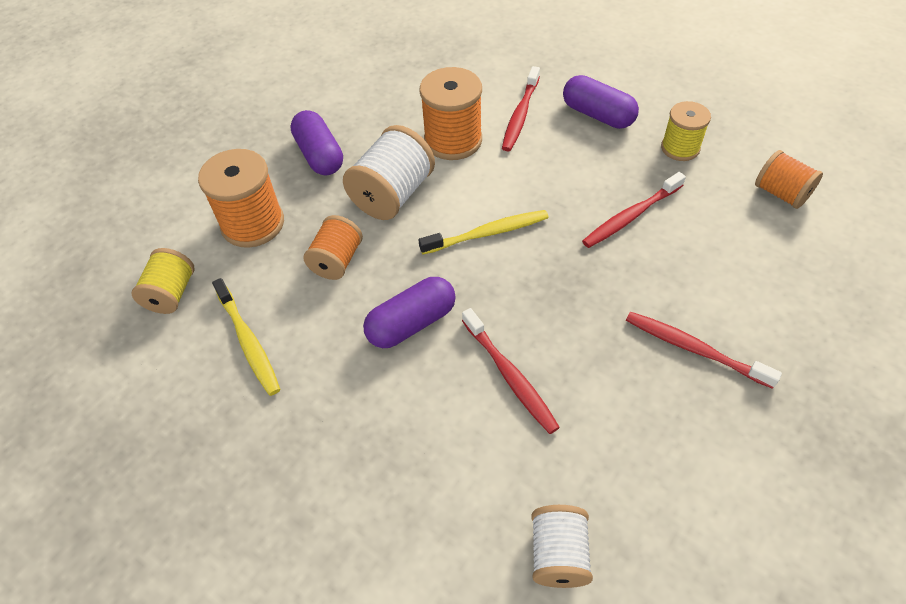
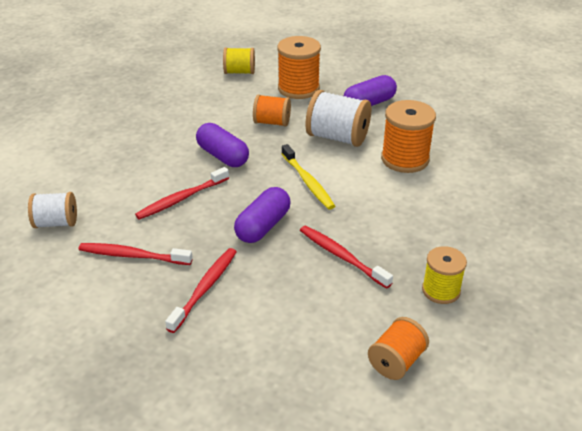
camera: 80 degrees right, 15 degrees down
yellow toothbrush [212,278,281,396] -> none
red toothbrush [502,66,540,151] -> red toothbrush moved to [79,243,193,265]
purple capsule [563,75,639,129] -> purple capsule moved to [234,187,291,243]

